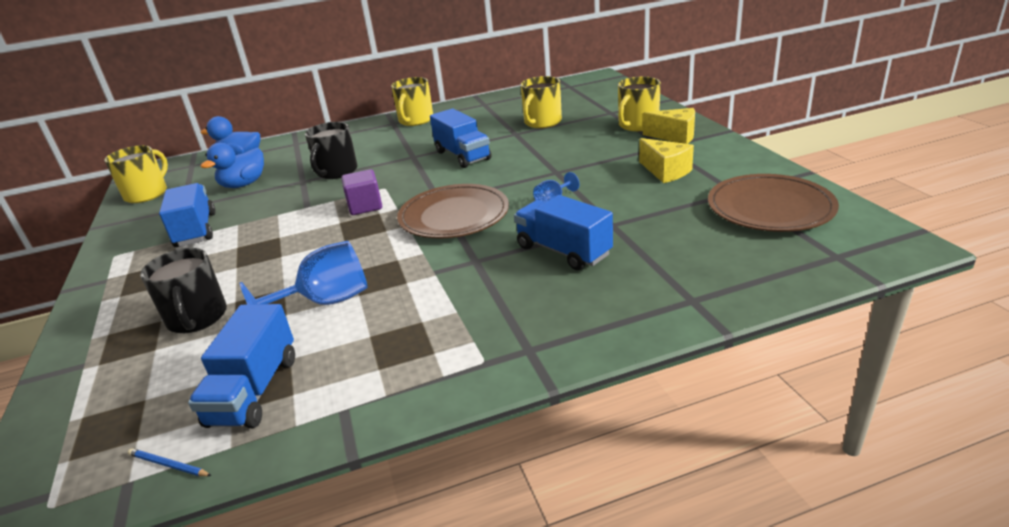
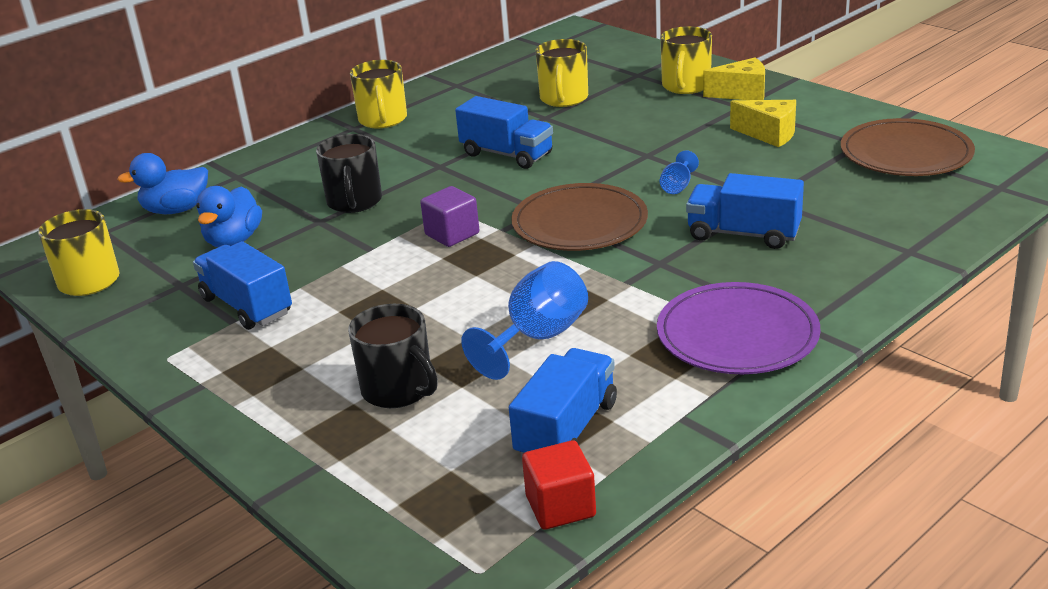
camera: 25 degrees left, 0 degrees up
blue pencil [128,448,211,476] -> red cube [522,440,596,530]
blue truck [188,304,295,428] -> blue truck turned 135 degrees counterclockwise [509,348,617,458]
none -> purple plate [657,282,820,374]

